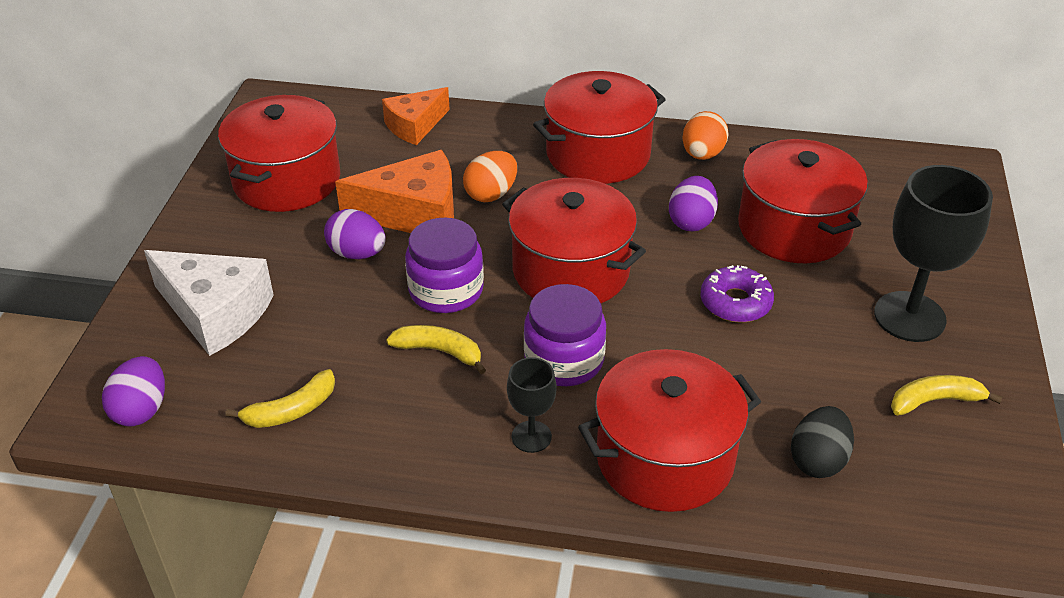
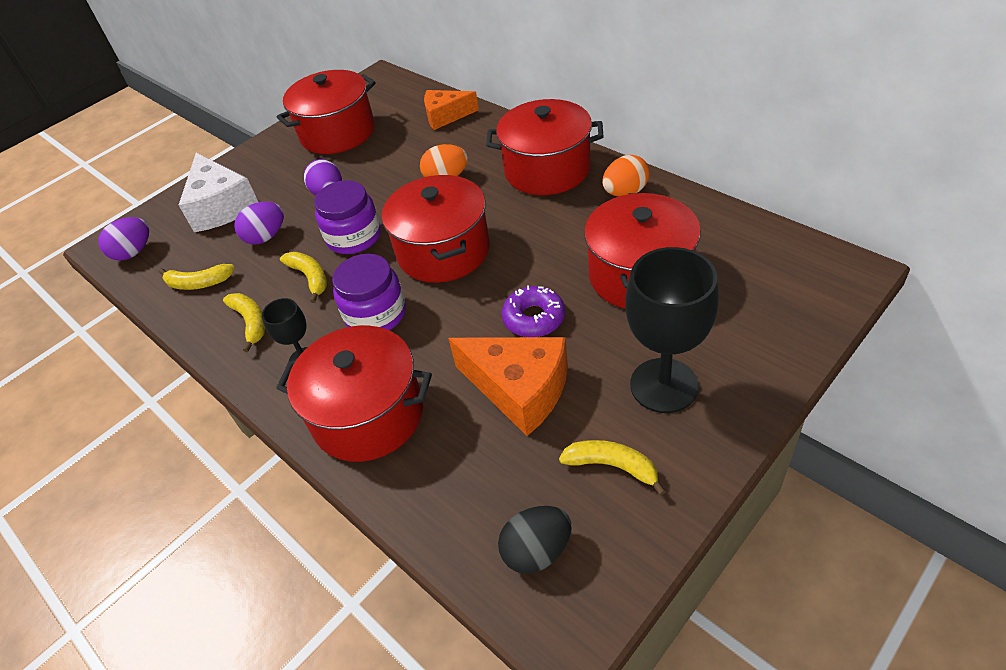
camera: 40 degrees right, 5 degrees up
orange cheese [335,150,454,233] -> orange cheese moved to [448,337,568,436]
purple egg [669,176,718,231] -> purple egg moved to [234,202,284,245]
black egg [791,406,854,478] -> black egg moved to [498,506,571,574]
none -> yellow banana [223,293,265,352]

